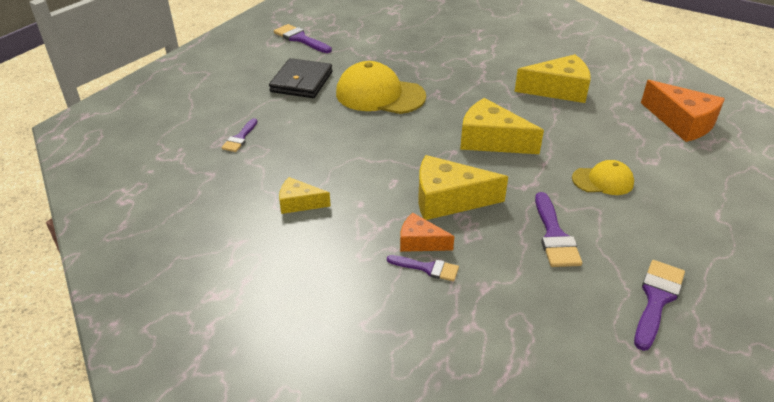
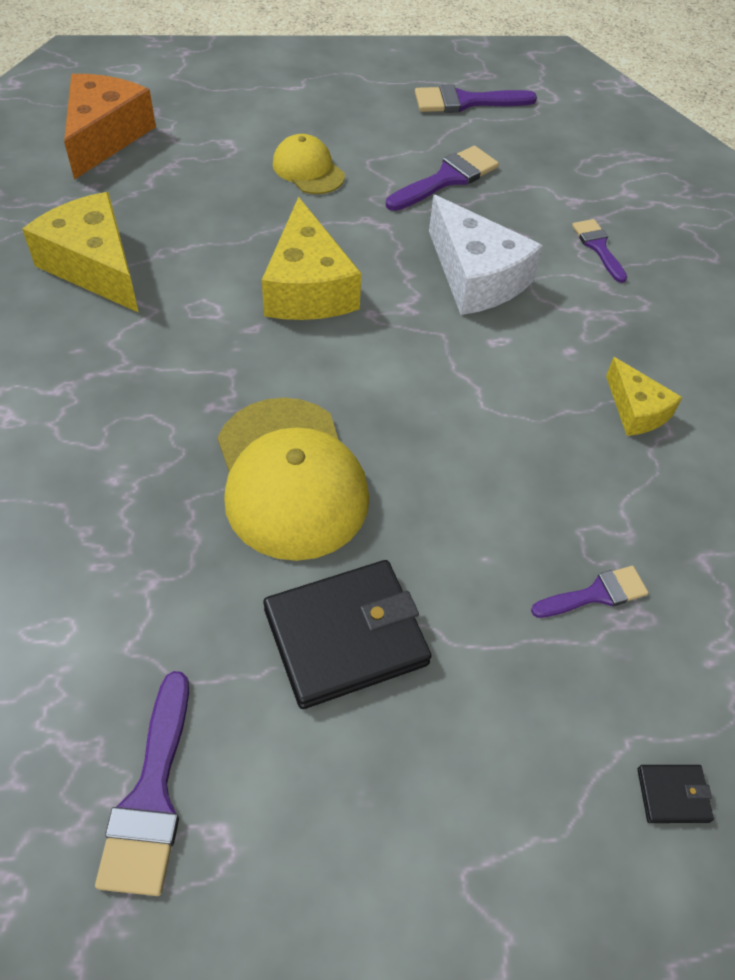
camera: 130 degrees left, 15 degrees up
orange cheese [400,213,454,252] -> none
yellow cheese [418,155,508,220] -> white cheese [429,195,543,315]
none -> black wallet [637,765,714,823]

